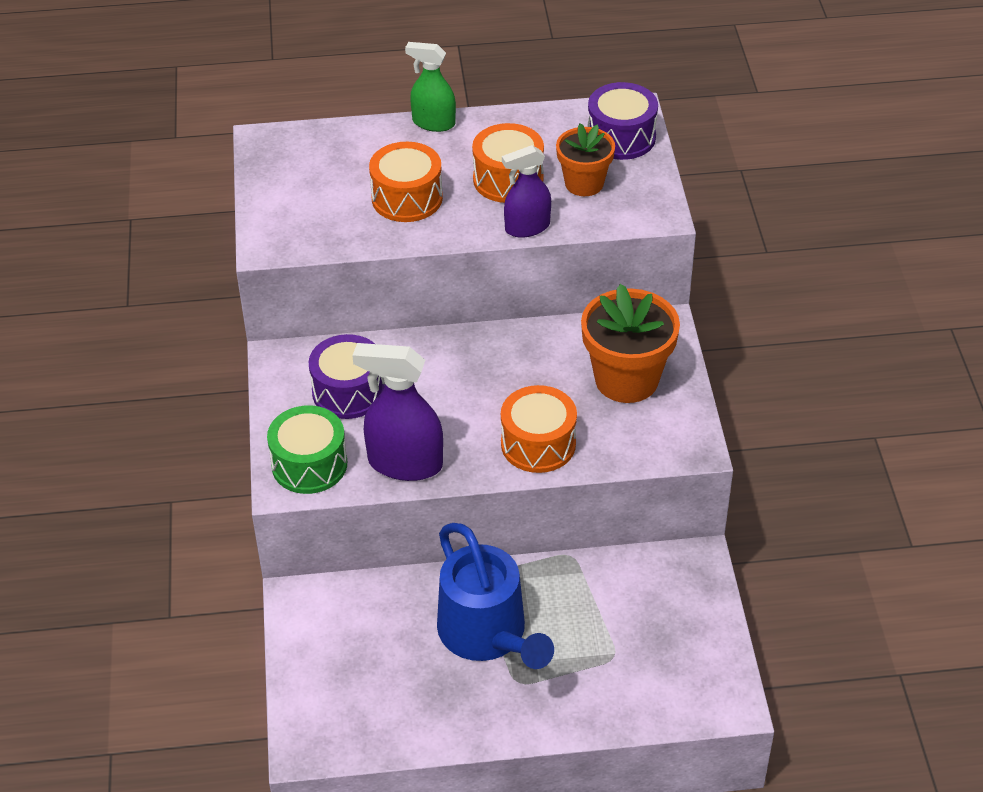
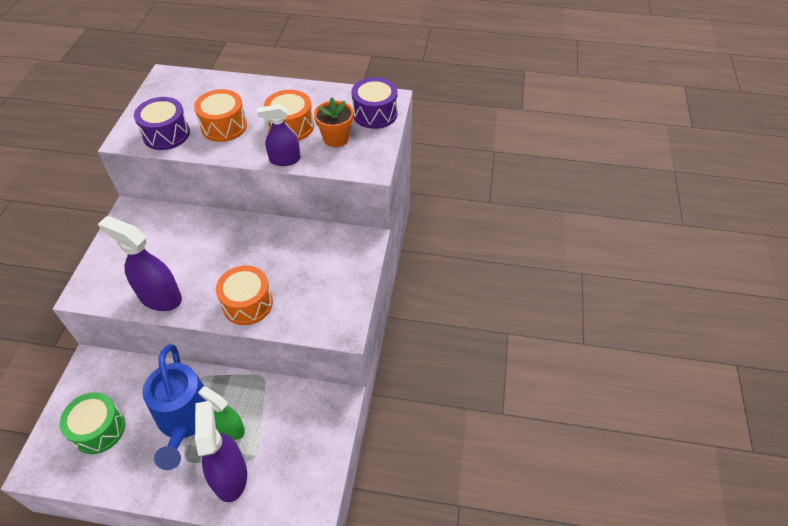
camera: 15 degrees right, 5 degrees up
green drum [267,405,347,494] -> green drum moved to [60,392,125,454]
purple drum [309,334,385,419] -> purple drum moved to [134,97,190,150]
green spray bottle [405,42,456,132] -> green spray bottle moved to [198,386,245,440]
orange flower pot [581,284,680,403] -> none
none -> purple spray bottle [195,401,247,502]

